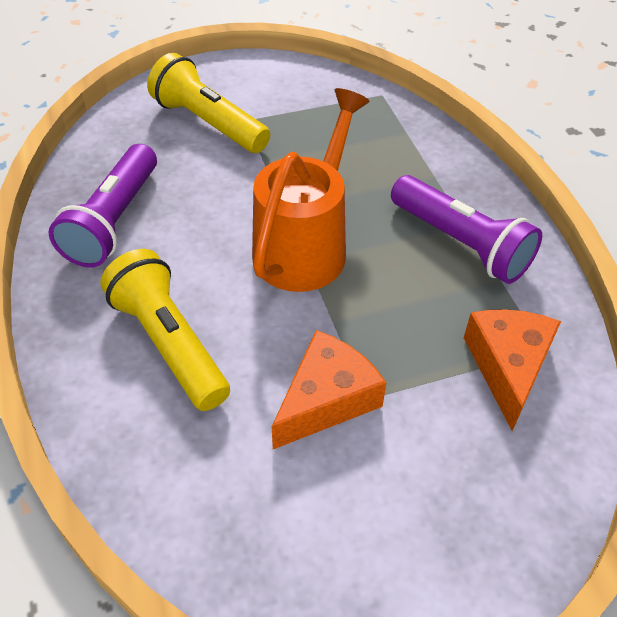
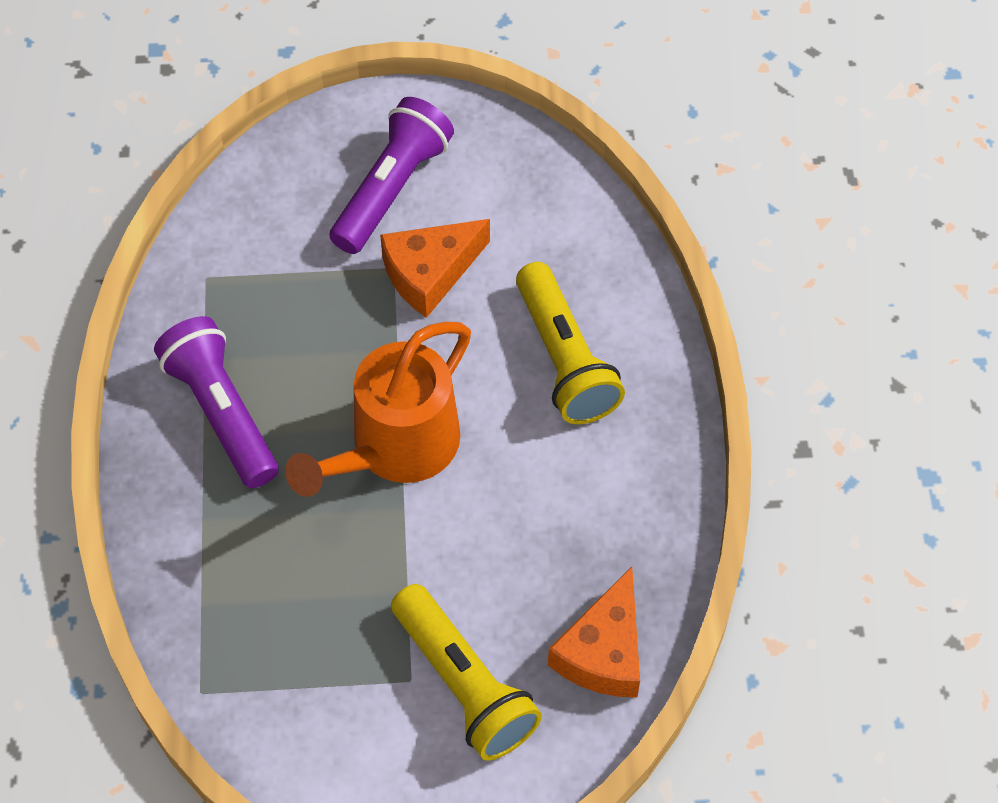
camera: 165 degrees left, 10 degrees up
purple flashlight [48,144,157,268] -> purple flashlight moved to [329,97,454,254]
orange cheese [464,309,561,431] -> orange cheese moved to [548,566,640,698]

